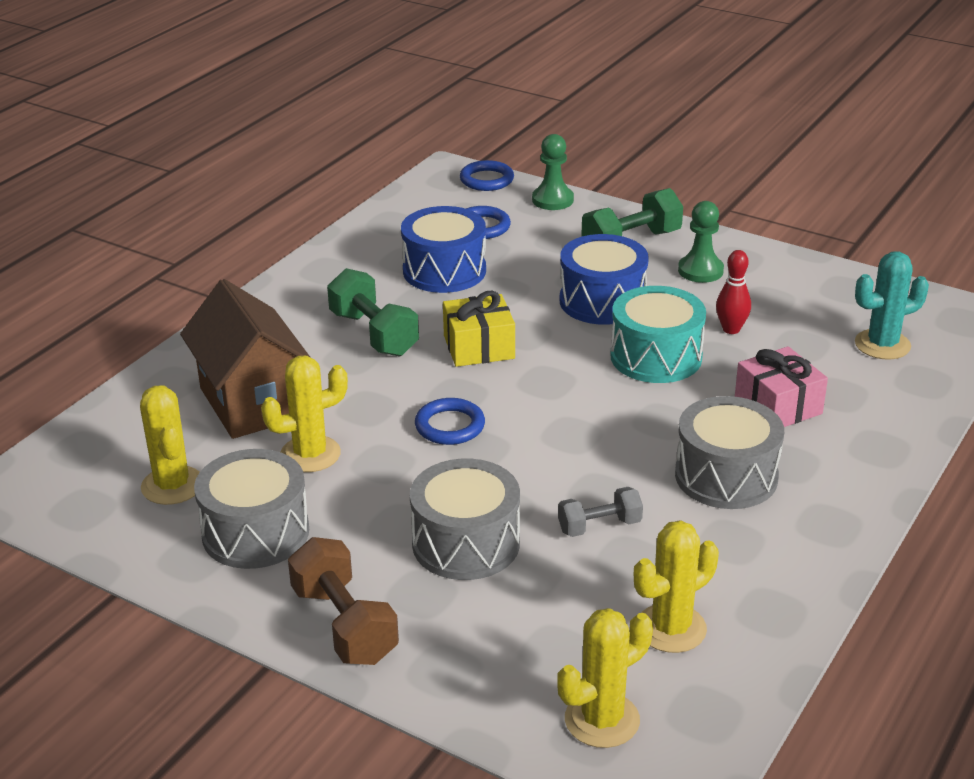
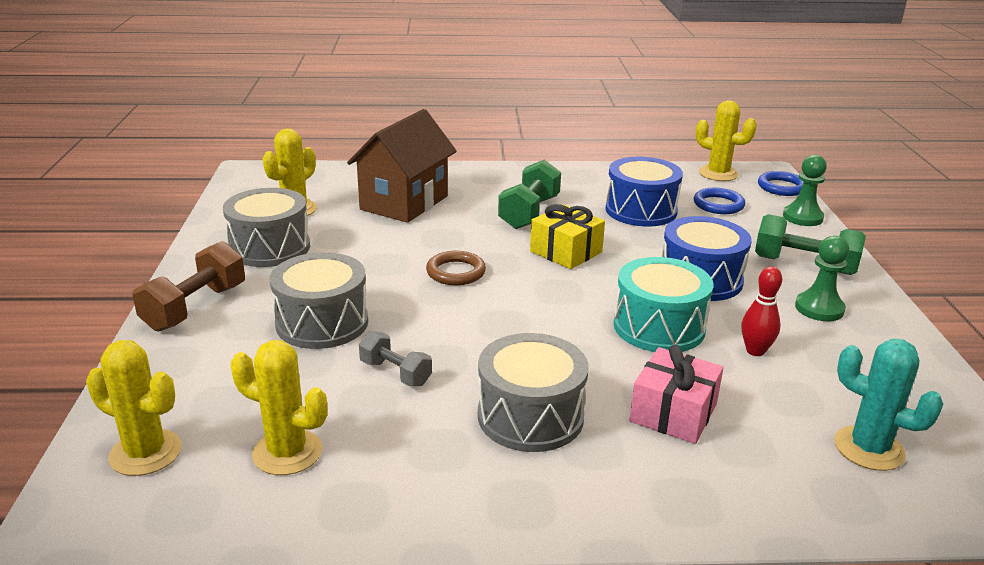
camera: 55 degrees right, 5 degrees down
yellow cactus [261,356,348,472] -> yellow cactus moved to [696,100,757,181]
blue ring [415,398,485,445] -> brown ring [426,251,486,285]

